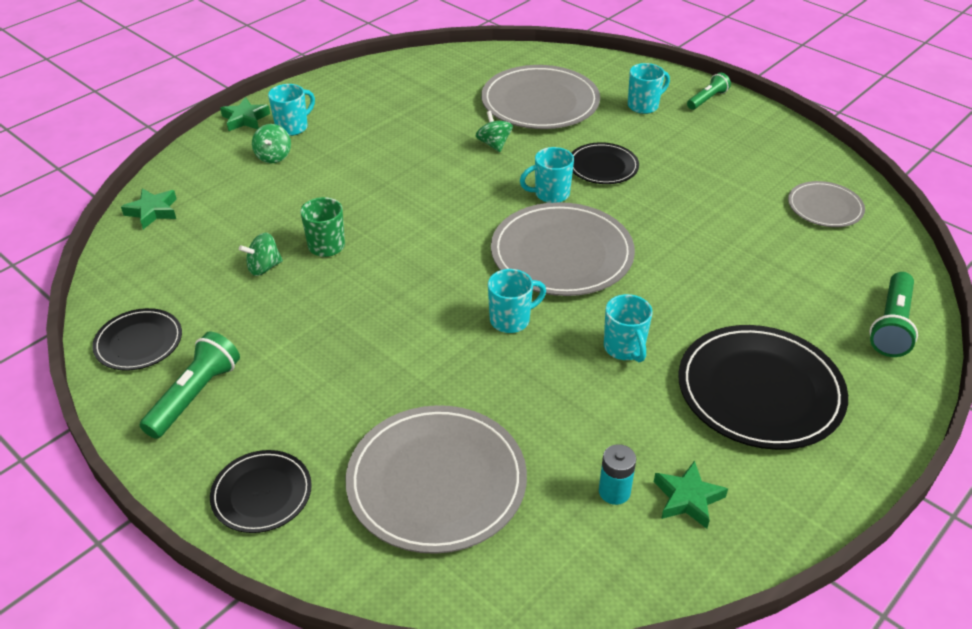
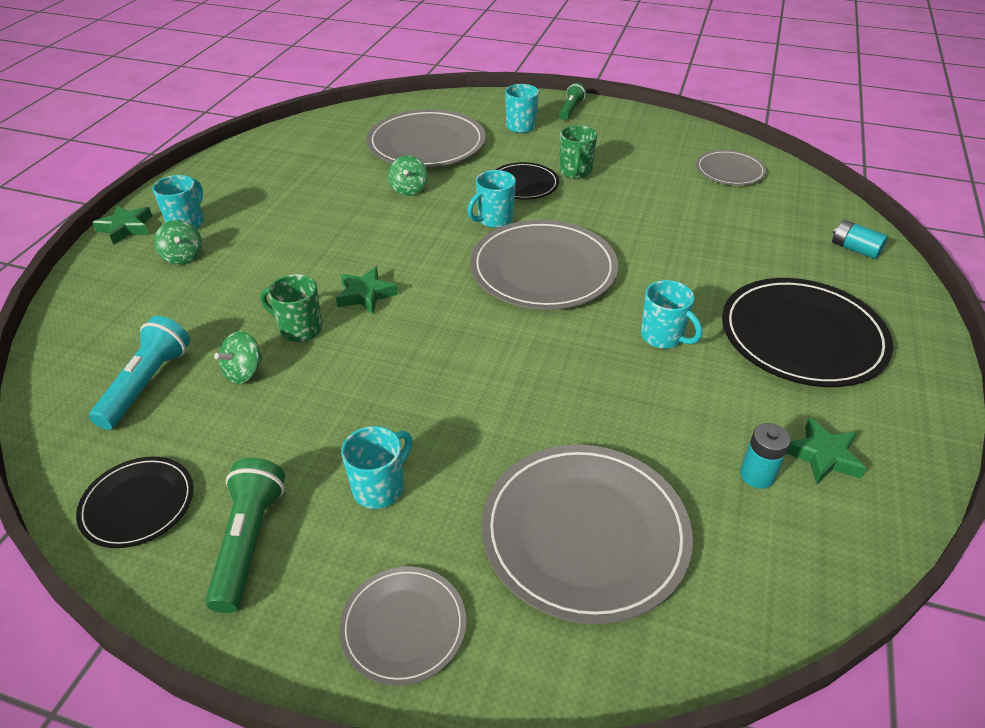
camera: 25 degrees left, 0 degrees up
green star [121,188,177,229] -> green star moved to [336,267,398,314]
black plate [210,450,312,533] -> grey plate [339,566,466,686]
green spinning top [476,111,513,152] -> green spinning top turned 135 degrees counterclockwise [388,156,428,196]
turquoise mug [488,269,546,333] -> turquoise mug moved to [341,426,413,509]
green flashlight [869,272,918,357] -> turquoise battery [832,220,888,259]
none -> turquoise flashlight [89,316,190,430]
none -> green mug [560,125,597,179]

